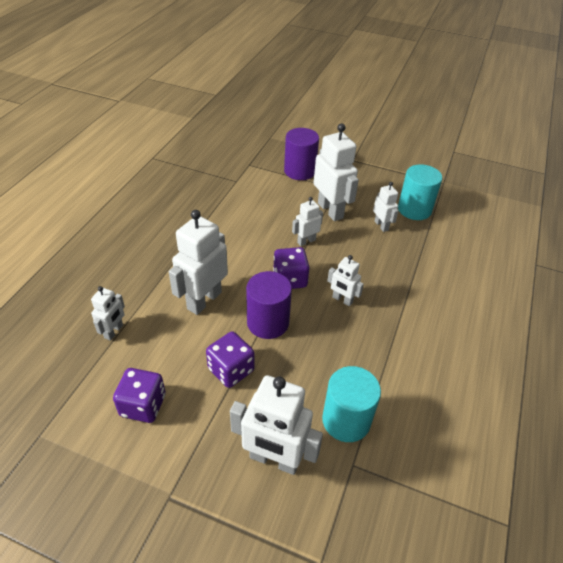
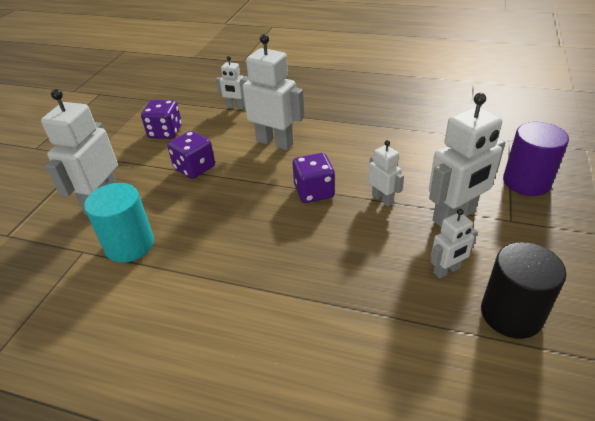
camera: 90 degrees right, 5 degrees down
purple cylinder [246,271,292,339] -> none
white robot [327,255,364,306] -> none
turquoise cylinder [398,164,443,220] -> black cylinder [481,242,567,339]

